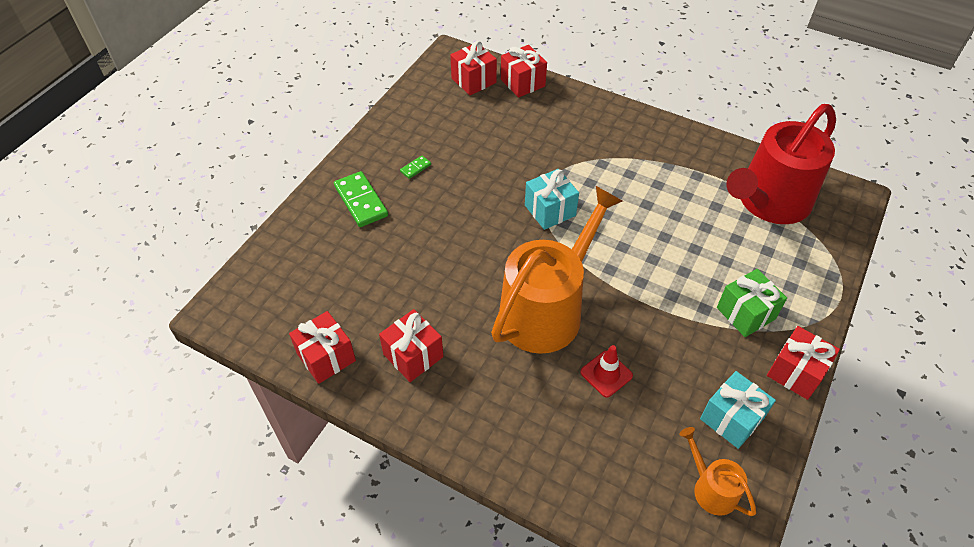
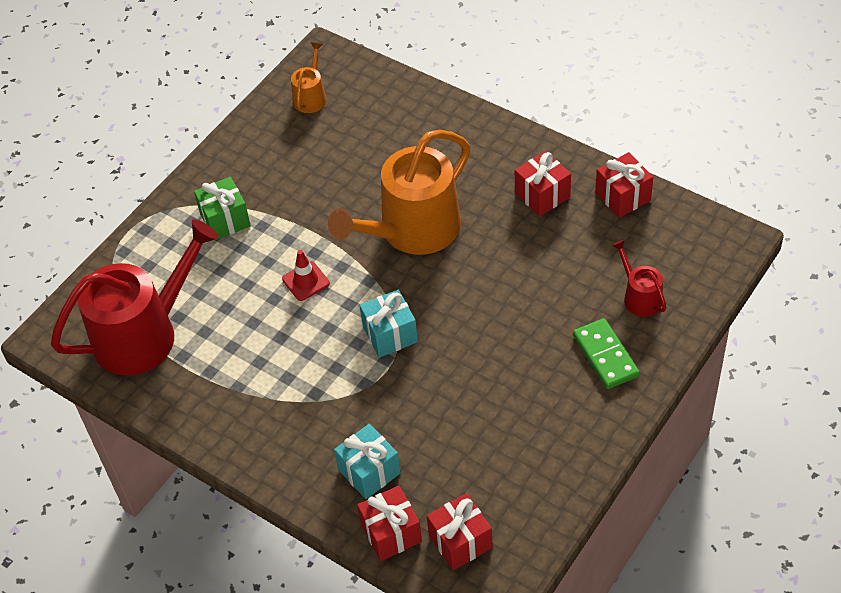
camera: 170 degrees left, 0 degrees up
green domino [400,156,431,179] -> none
red traffic cone [580,345,633,398] -> red traffic cone moved to [282,250,330,301]
orange watering can [679,427,756,516] -> orange watering can turned 135 degrees counterclockwise [291,42,326,113]
turquoise gift [700,371,776,449] -> turquoise gift moved to [334,424,401,499]
red gift [767,326,840,400] -> none
none -> red watering can [612,240,667,317]

